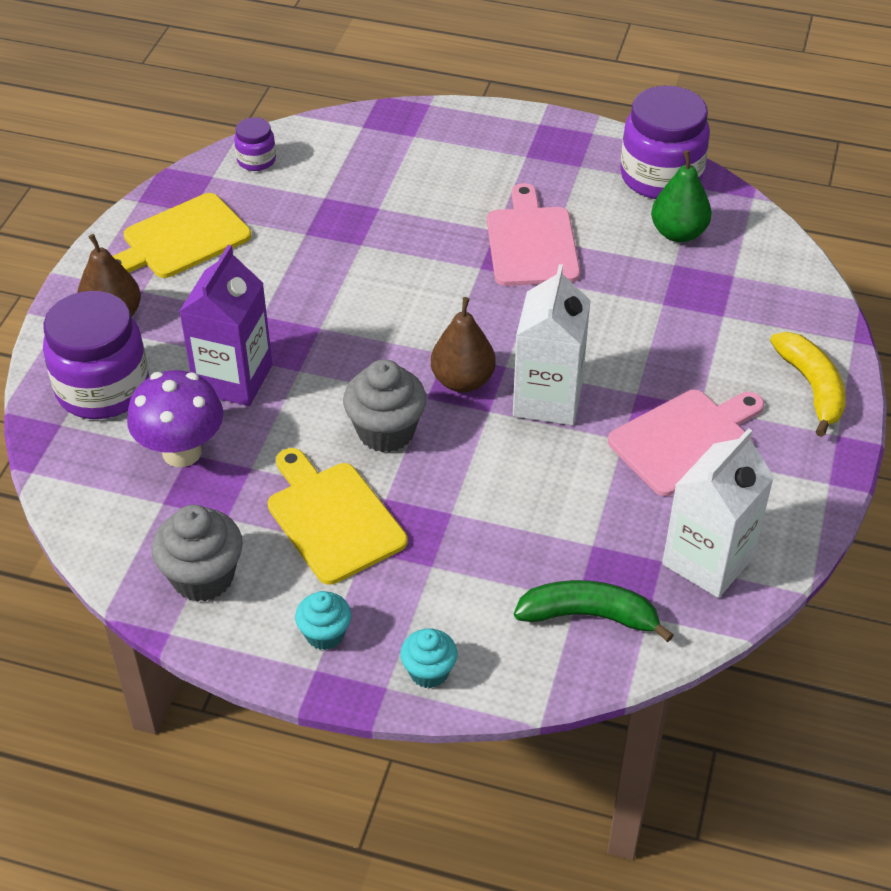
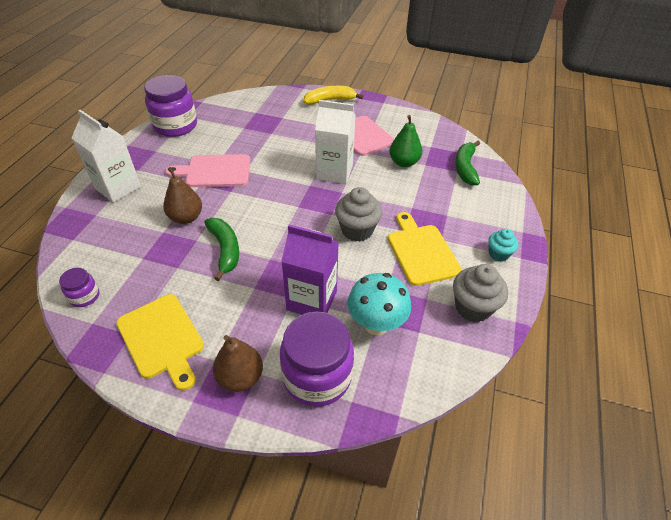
camera: 90 degrees left, 0 degrees up
purple mushroom [127,370,223,467] -> turquoise mushroom [348,273,411,335]
yellow cutting board [268,448,408,585] -> yellow cutting board turned 105 degrees clockwise [388,212,462,286]
turquoise cupcake [400,629,457,688] -> none
brown pear [431,297,496,392] -> brown pear moved to [163,167,202,224]
green pear [651,150,712,242] -> green pear moved to [389,115,422,167]
white carton [662,428,774,598] -> white carton moved to [72,110,141,203]
none -> green banana [204,218,239,281]

